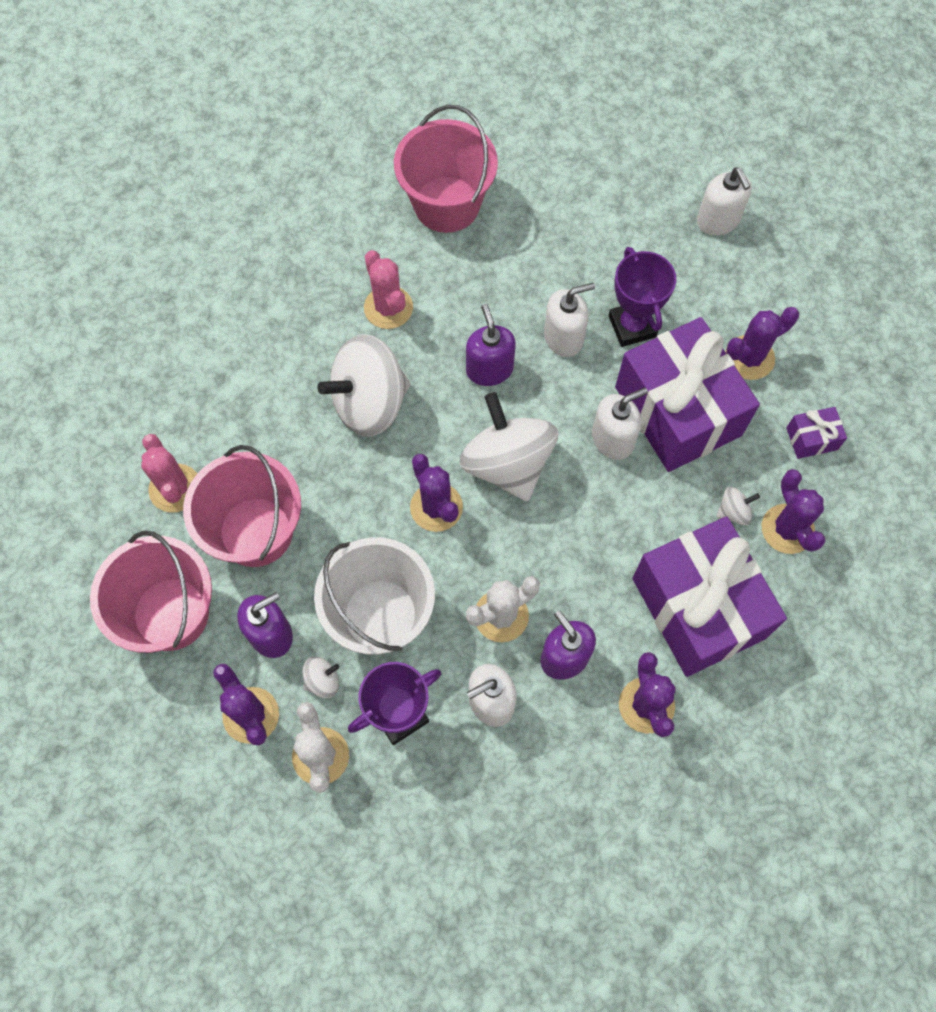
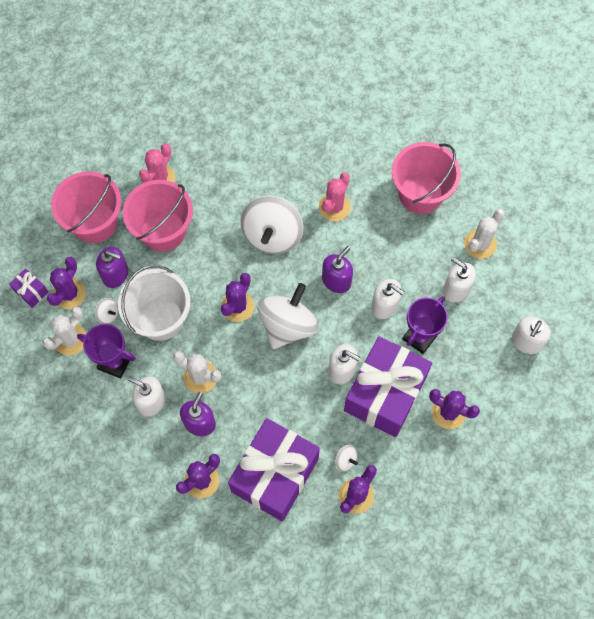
camera: 55 degrees right, 0 degrees up
white spinning top [318,334,410,437] -> white spinning top turned 105 degrees counterclockwise [241,195,303,254]
purple gift [786,407,847,459] -> purple gift moved to [9,268,49,308]
none -> white soap dispenser [443,257,476,302]
none -> white cactus [464,209,505,259]

